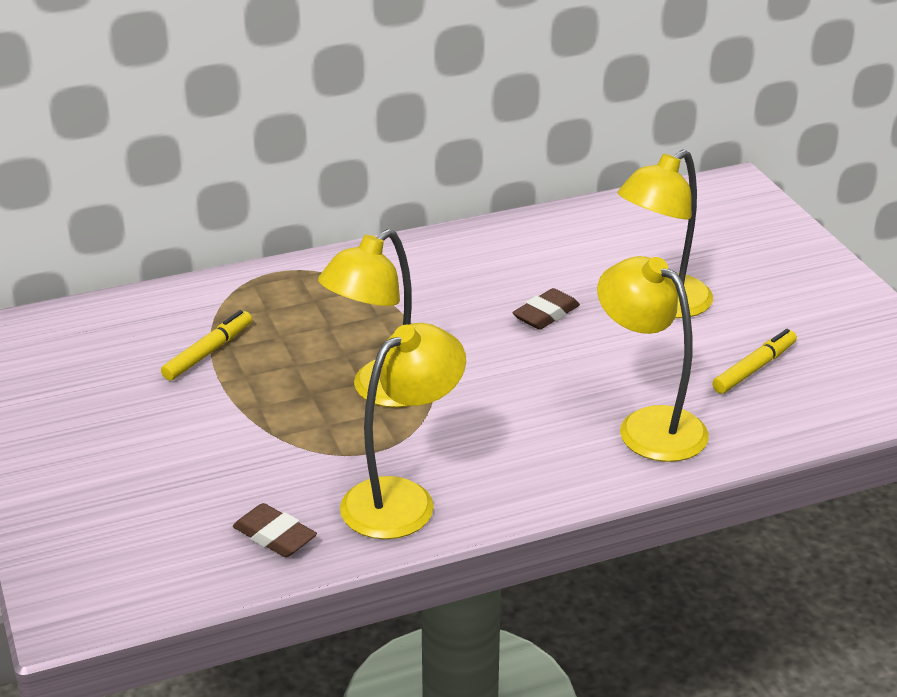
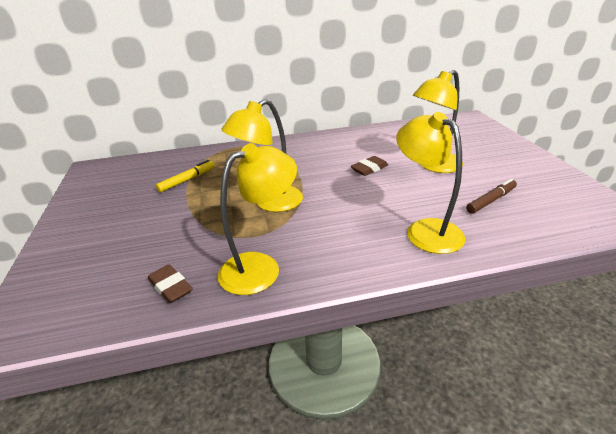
camera: 10 degrees right, 0 degrees up
yellow marker [712,329,797,394] -> brown marker [466,179,517,214]

